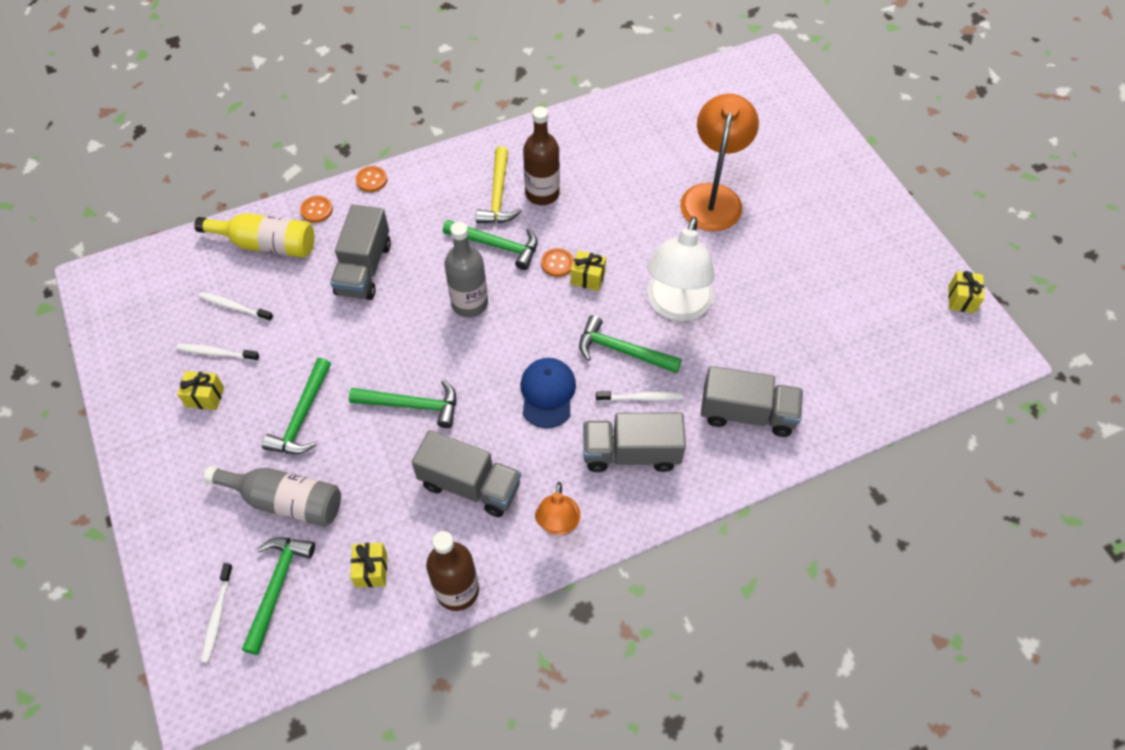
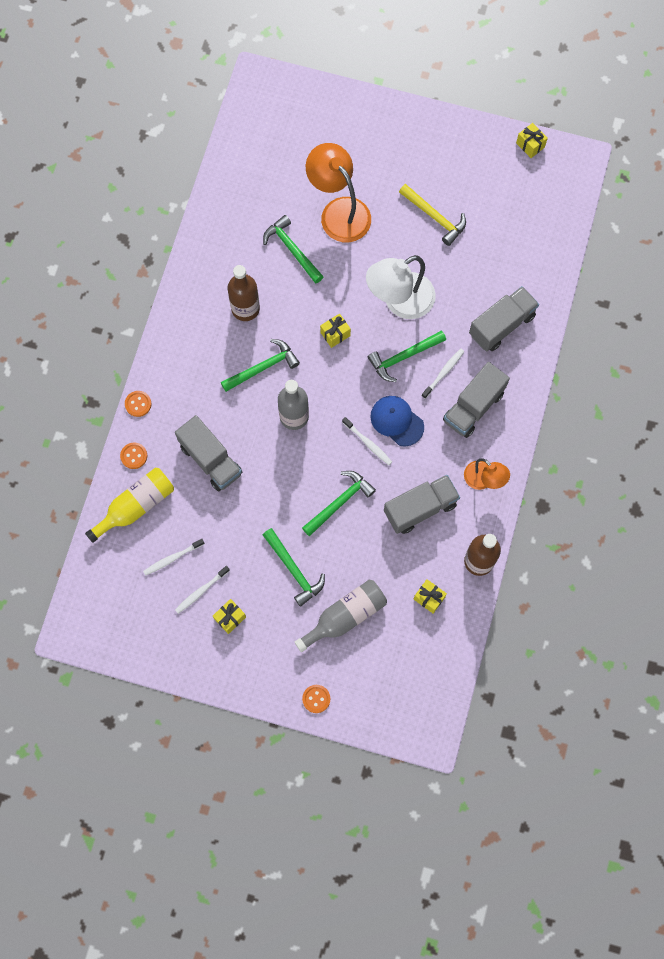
camera: 50 degrees left, 15 degrees up
white toothbrush [201,563,233,663] -> white toothbrush moved to [342,417,392,465]
green hammer [242,537,315,655] -> green hammer moved to [263,215,324,283]
yellow hammer [476,146,522,223] -> yellow hammer moved to [399,184,466,246]
orange button [541,248,574,277] -> orange button moved to [302,685,330,713]
white lamp [647,217,714,321] -> white lamp turned 90 degrees clockwise [366,255,436,319]

